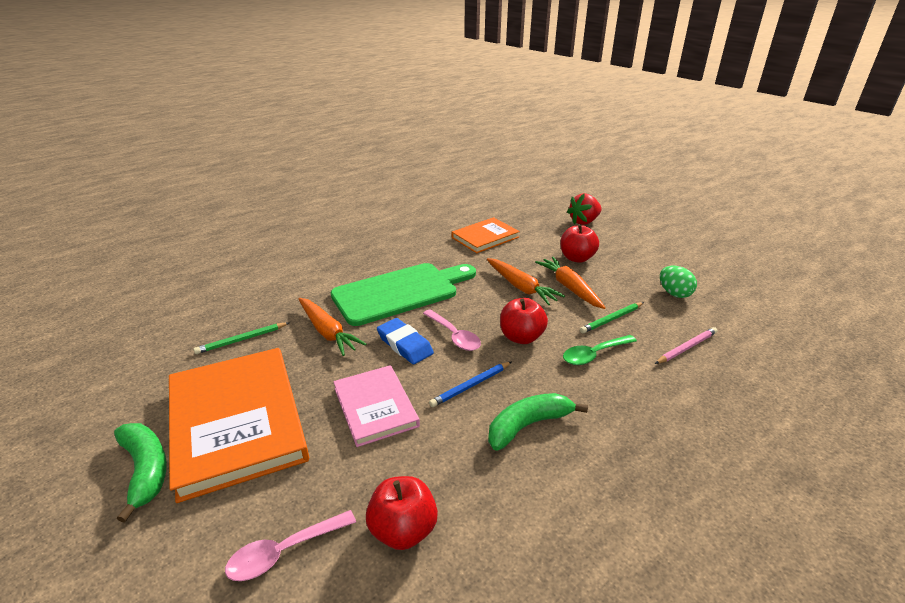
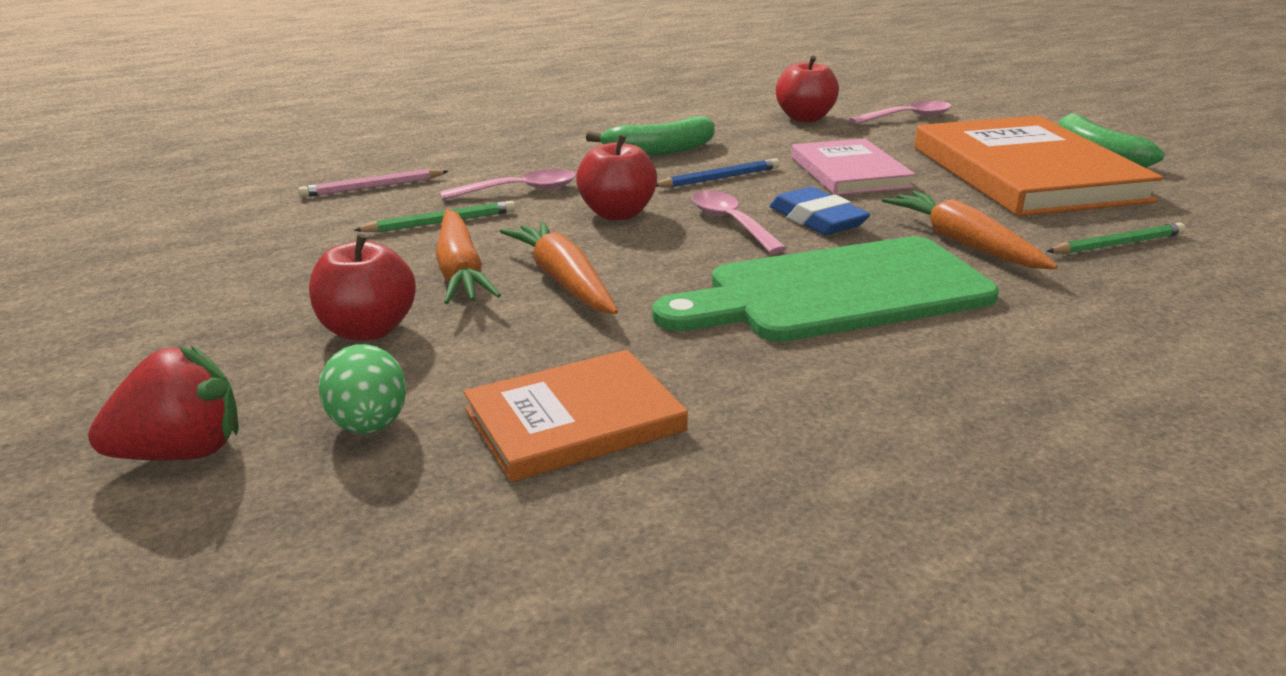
camera: 170 degrees left, 5 degrees down
green spoon [563,335,637,365] -> pink spoon [440,169,576,200]
green egg [660,266,697,298] -> green egg moved to [319,344,407,434]

